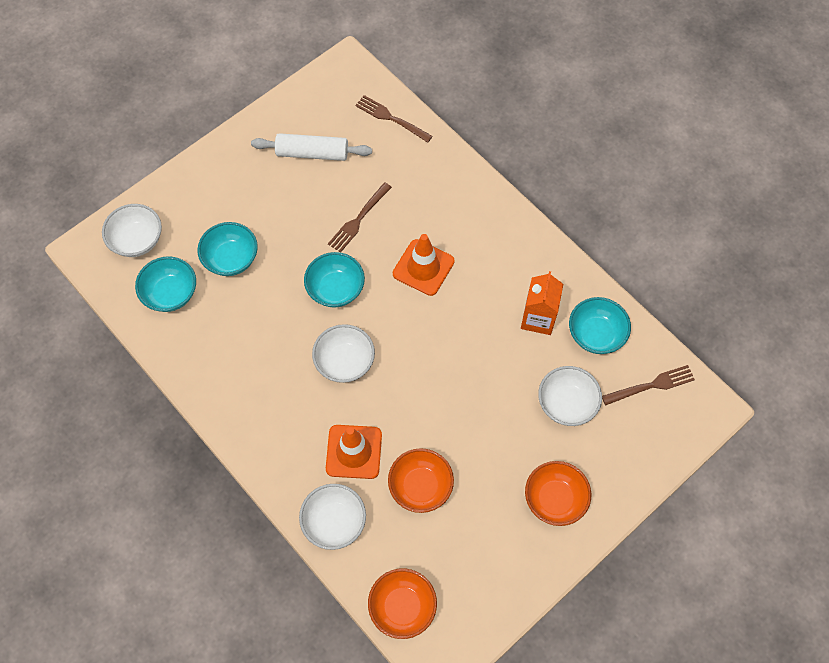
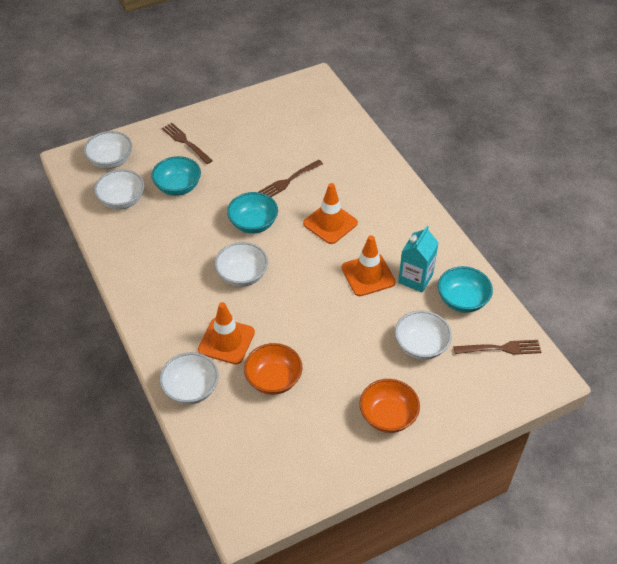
camera: 15 degrees right, 15 degrees down
turquoise bowl [135,256,196,312] -> white bowl [94,169,144,210]
white rolling pin [251,133,372,161] -> none
brown fork [355,95,433,143] -> brown fork moved to [162,123,213,164]
orange bowl [368,568,437,639] -> none
orange carton [521,271,563,335] -> turquoise carton [398,225,439,293]
none -> orange traffic cone [342,235,396,296]

